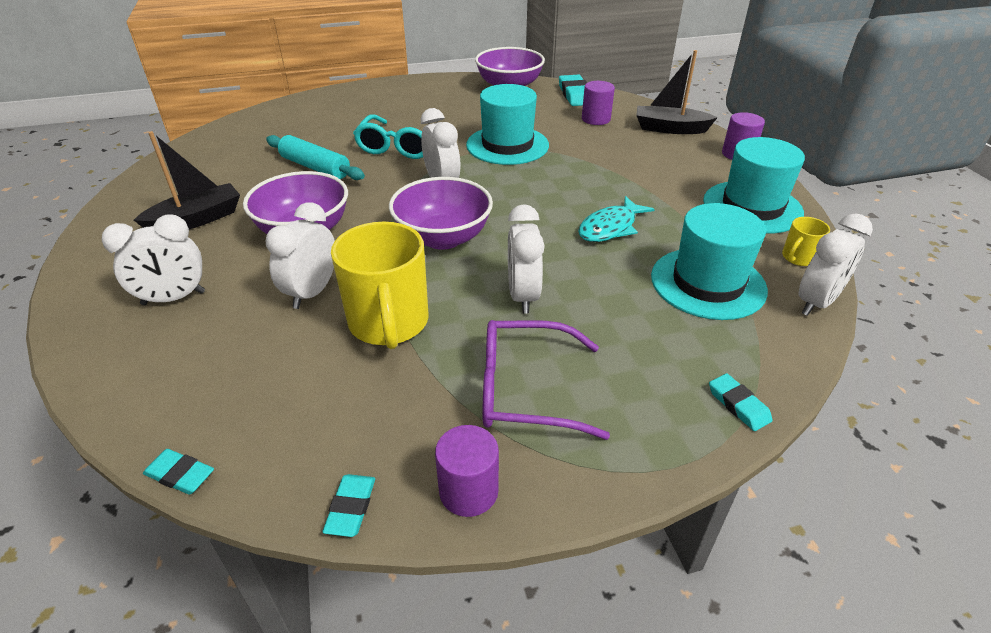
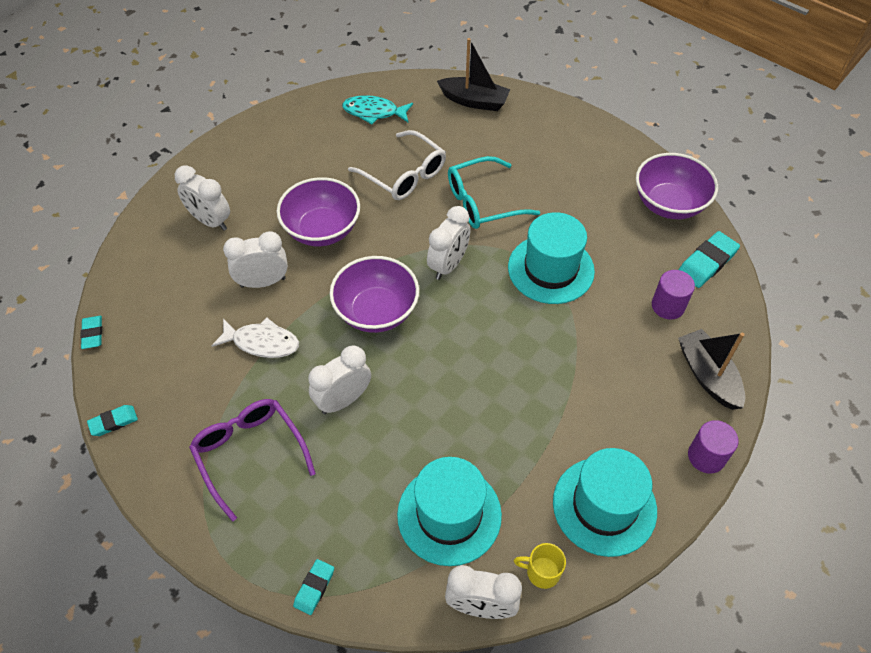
camera: 55 degrees right, 15 degrees up
black boat [134,131,240,229] -> black boat moved to [437,38,510,111]
turquoise rolling pin [266,135,365,180] -> white glasses [348,130,446,200]
yellow mug [331,222,429,349] -> white fish [212,318,299,358]
purple cylinder [435,425,499,517] -> none
turquoise fish [578,196,655,242] -> turquoise fish moved to [342,95,413,124]

